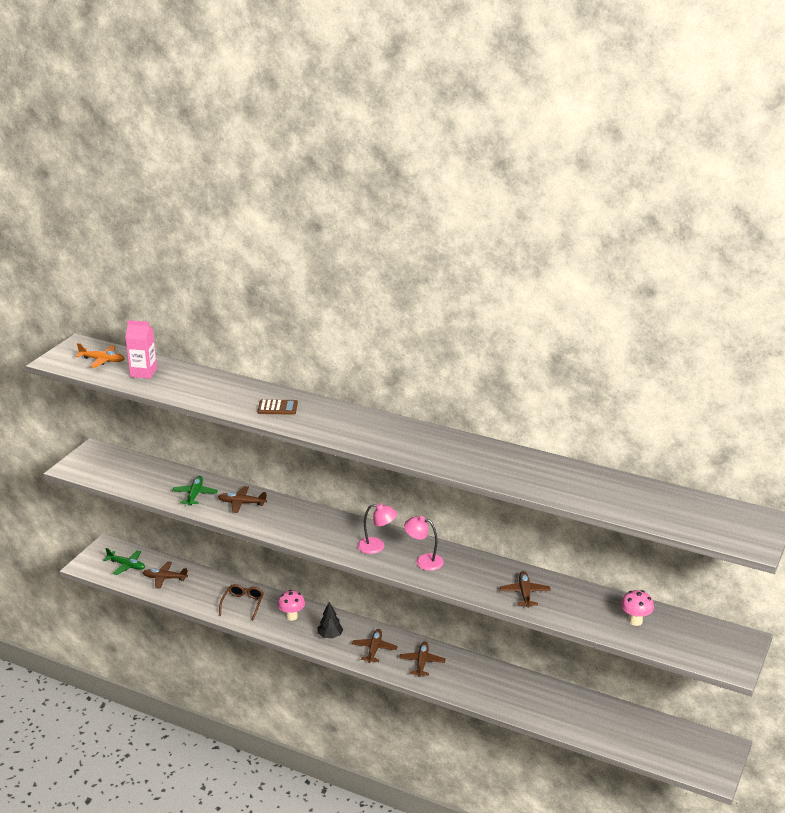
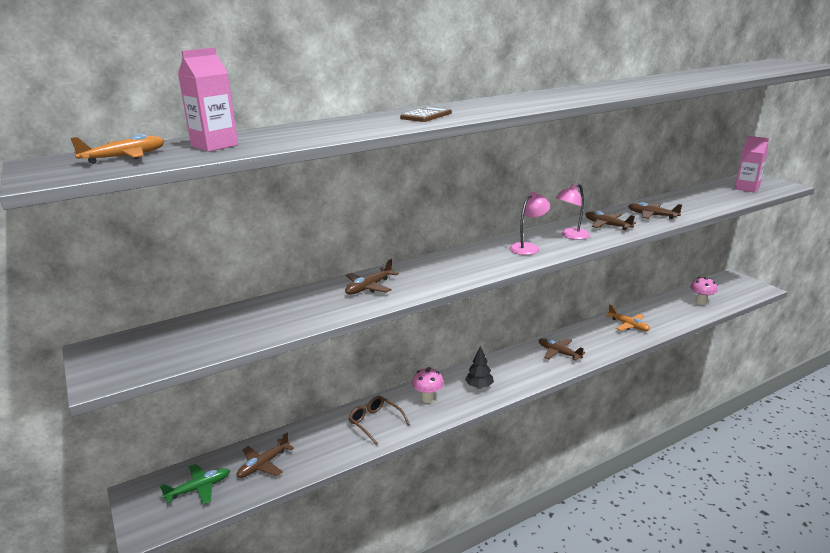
camera: 55 degrees left, 5 degrees down
green plane [172,476,218,506] -> none
brown plane [352,629,398,663] -> brown plane moved to [585,211,636,230]
pink mushroom [621,590,654,626] -> pink mushroom moved to [690,277,717,305]
none -> orange plane [605,305,650,331]
none -> pink carton [735,136,769,193]

